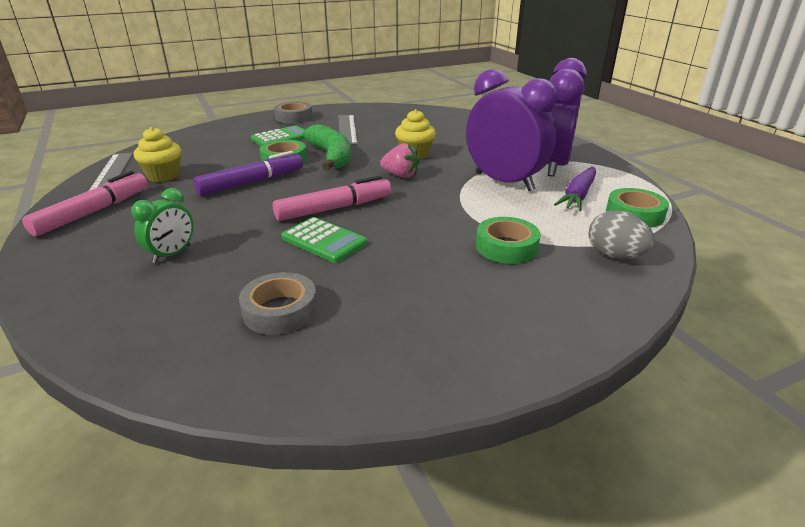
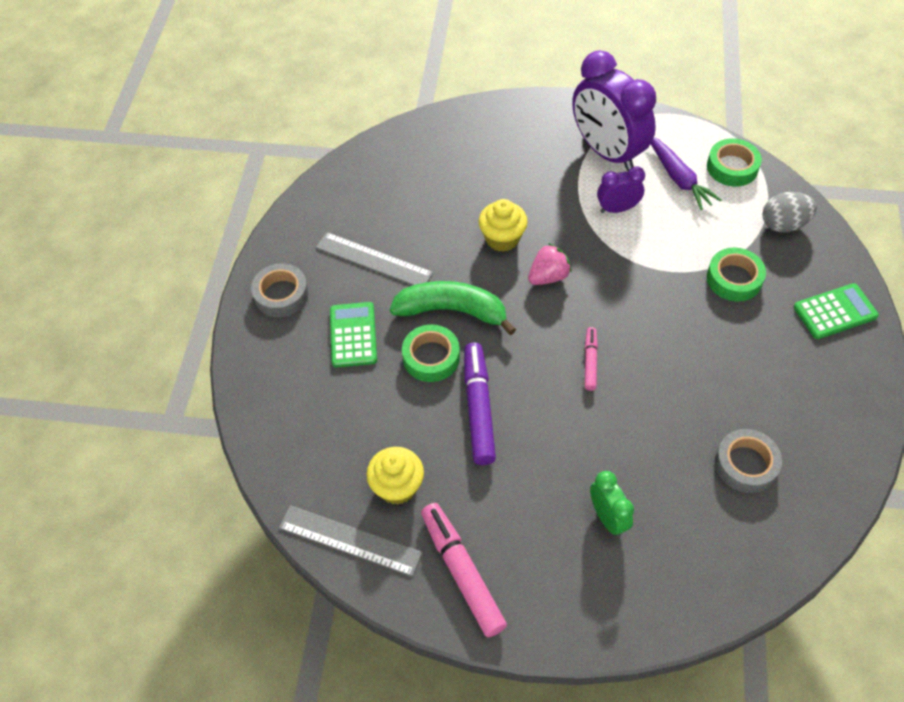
camera: 55 degrees left, 25 degrees up
pink marker [273,176,391,221] -> pink marker [585,327,598,391], size x0.55
green calculator [281,217,367,263] -> green calculator moved to [794,283,879,339]
purple clock [466,69,557,191] -> purple clock [597,166,645,213], size x0.49

